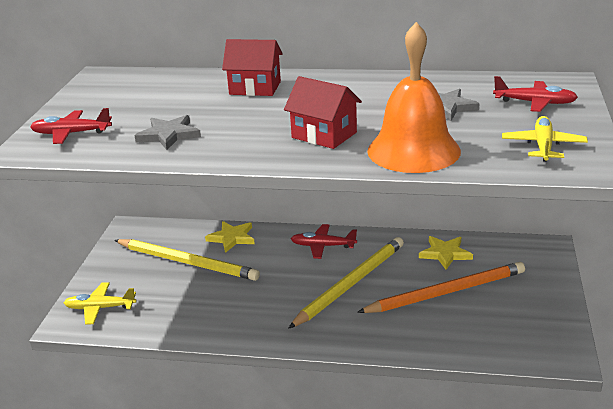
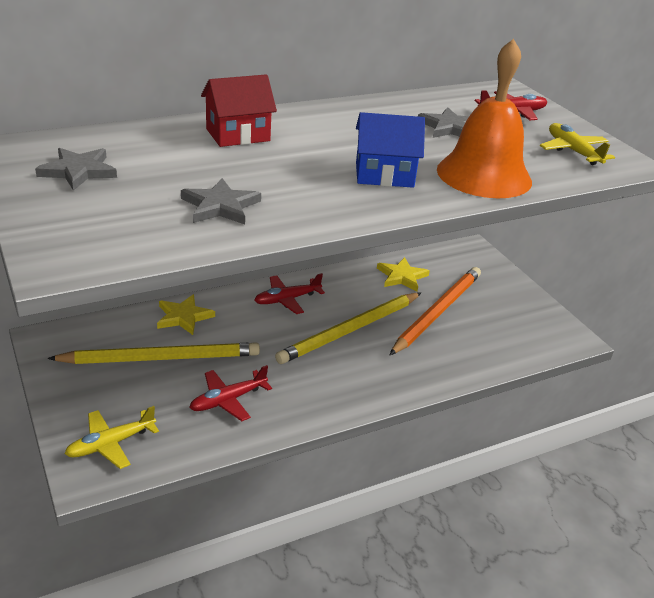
camera: 40 degrees left, 5 degrees up
red plane [30,108,112,144] -> red plane moved to [189,365,272,421]
red house [284,76,362,149] -> blue house [356,112,425,188]
yellow pencil [288,237,404,329] -> yellow pencil turned 135 degrees counterclockwise [275,293,421,364]
none -> grey star [35,148,117,191]

